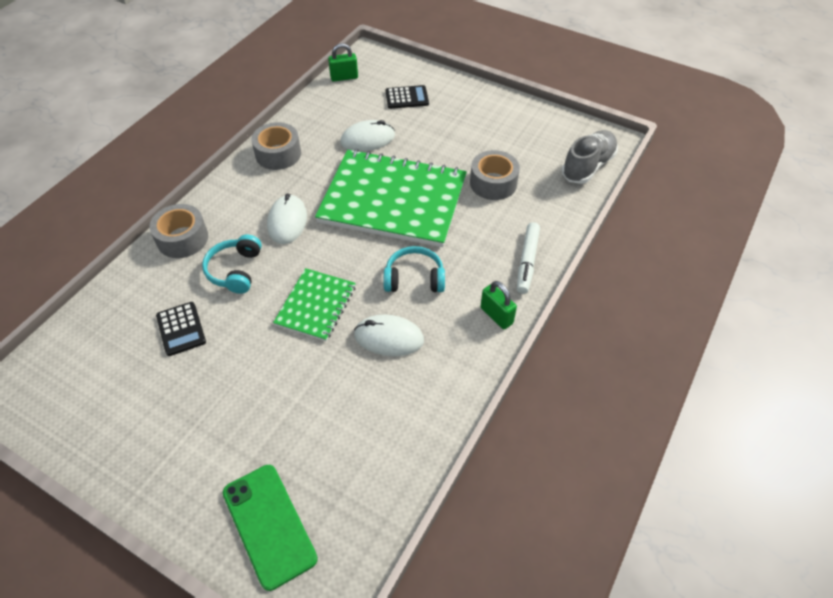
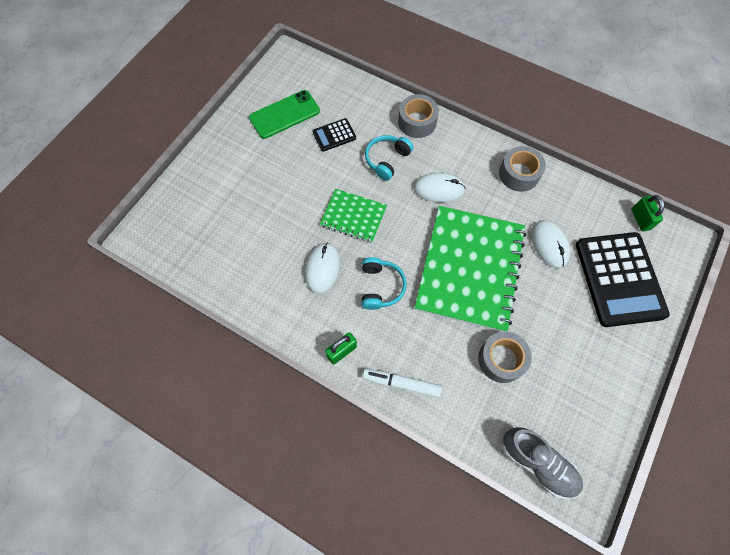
camera: 90 degrees right, 15 degrees up
turquoise headphones [202,235,262,294] -> turquoise headphones turned 60 degrees counterclockwise [365,135,413,181]
green phone [223,465,318,591] -> green phone moved to [249,90,320,139]
black calculator [385,85,429,109] -> black calculator [576,232,670,327], size x2.19

